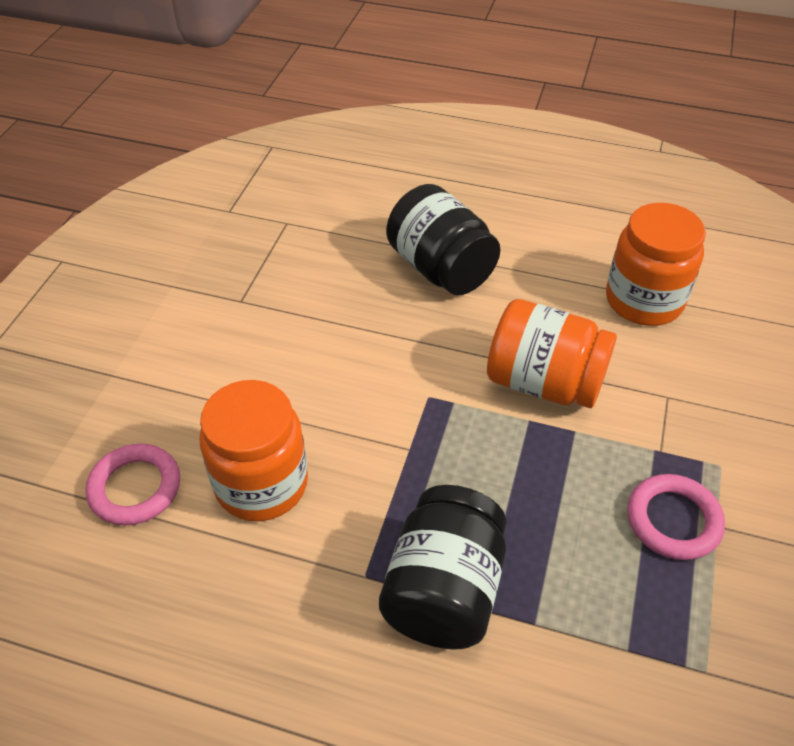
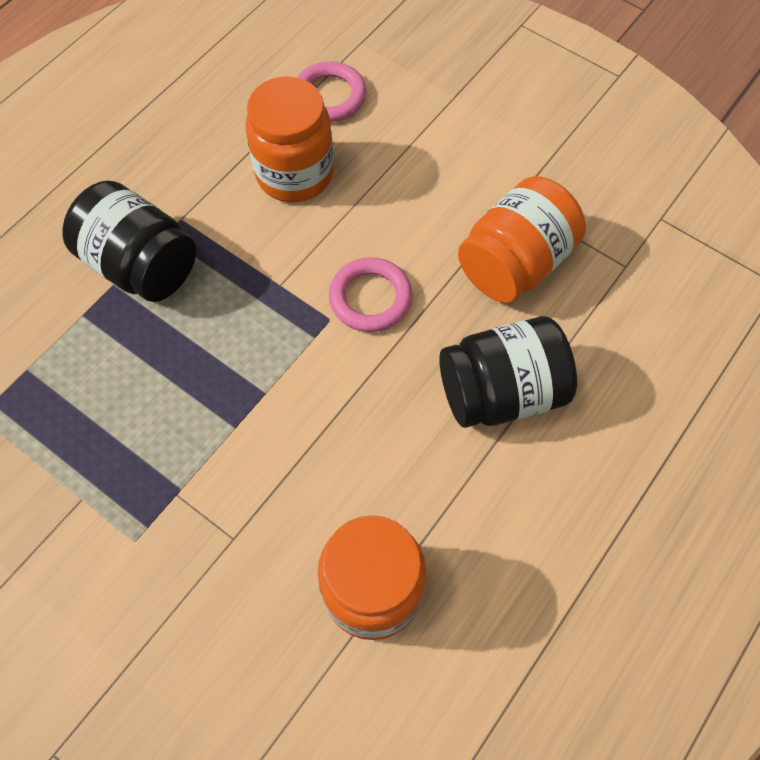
camera: 110 degrees right, 15 degrees up
orange jar [487,299,617,408] -> orange jar moved to [458,176,586,303]
pink ring [627,474,725,560] -> pink ring moved to [329,257,412,332]

